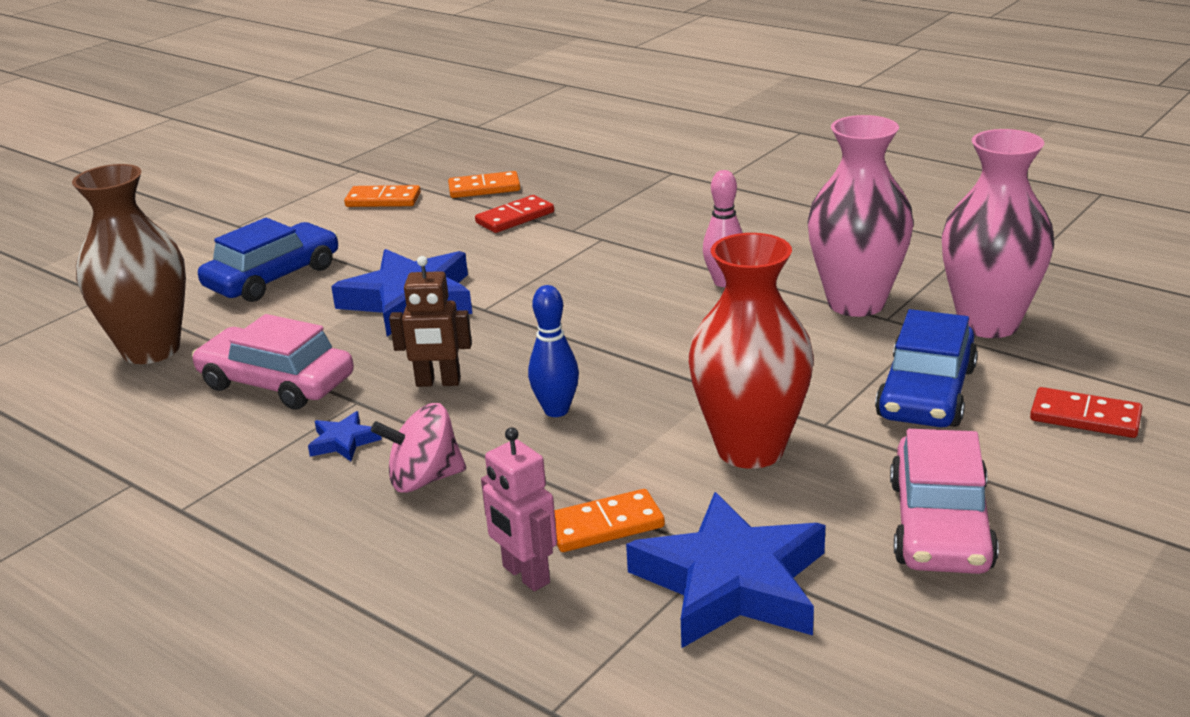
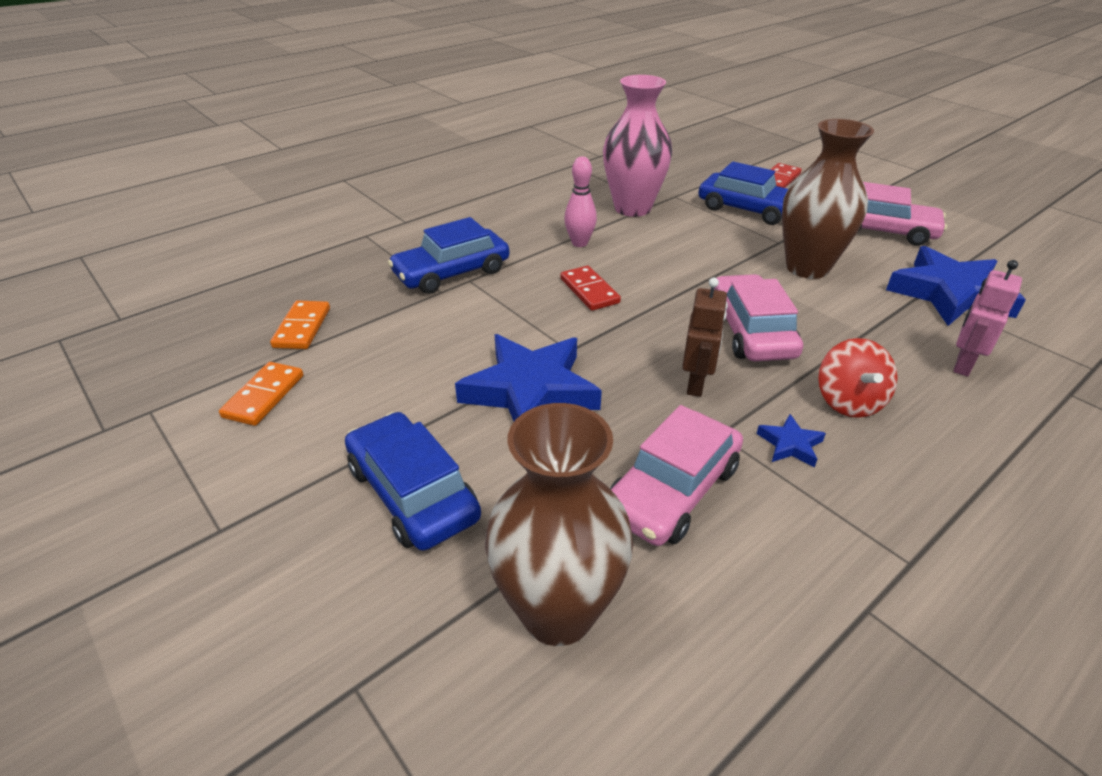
camera: 80 degrees left, 10 degrees up
pink spinning top [371,403,466,493] -> red spinning top [818,338,898,418]
red domino [475,195,554,233] -> red domino moved to [560,266,621,311]
pink robot [481,427,557,591] -> pink robot turned 150 degrees clockwise [953,260,1022,376]
blue bowling pin [528,285,579,417] -> pink car [714,274,803,361]
orange domino [554,489,665,552] -> none
red vase [689,233,814,469] -> brown vase [782,119,874,279]
pink vase [942,129,1054,338] -> none
none -> blue car [388,217,509,294]

